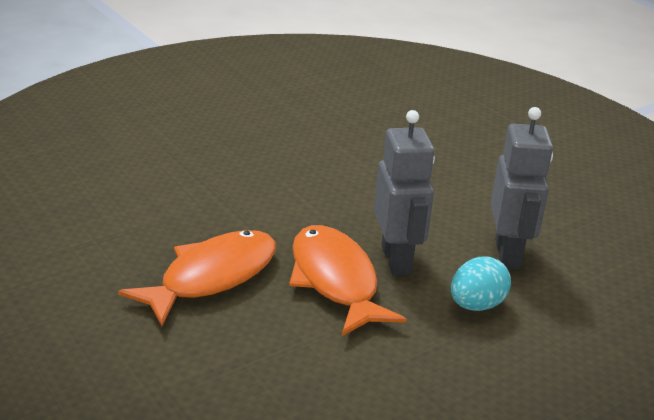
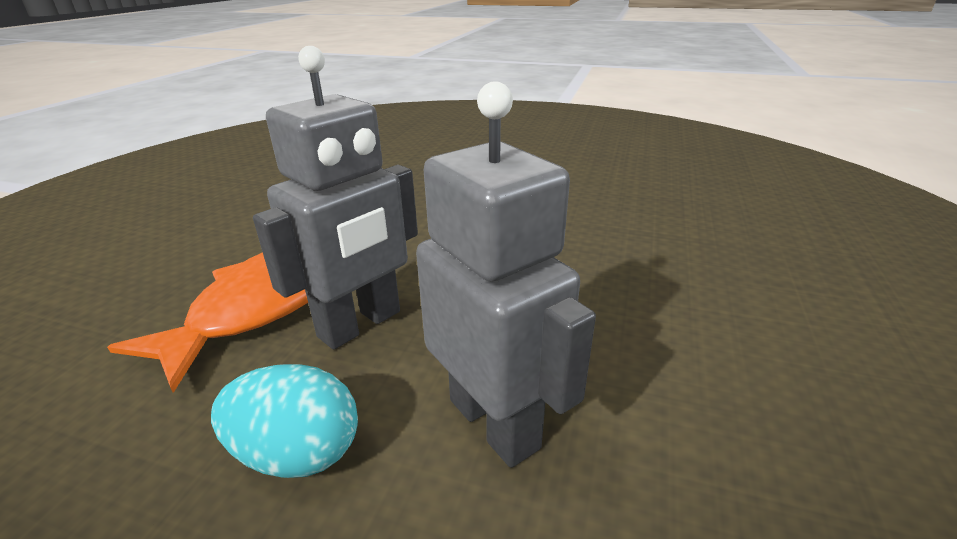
camera: 55 degrees right, 0 degrees up
orange fish [118,230,276,326] -> none
grey robot [491,107,553,269] -> grey robot turned 90 degrees counterclockwise [416,82,596,468]

